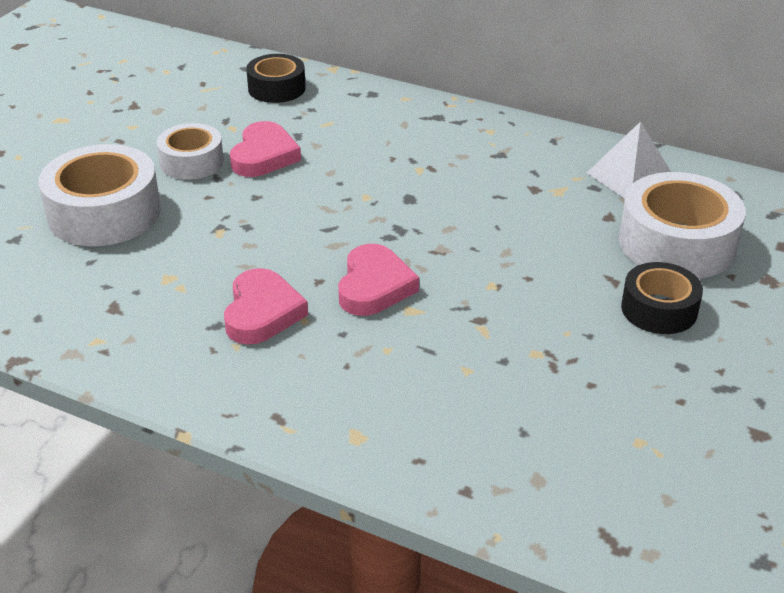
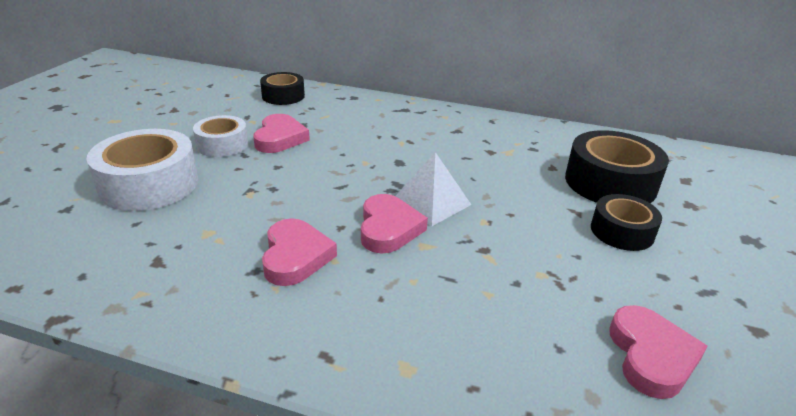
camera: 10 degrees left, 5 degrees down
white pyramid [587,121,671,199] -> white pyramid moved to [396,152,471,226]
white tape [619,172,746,279] -> black tape [565,130,669,203]
none -> pink heart [609,305,708,399]

